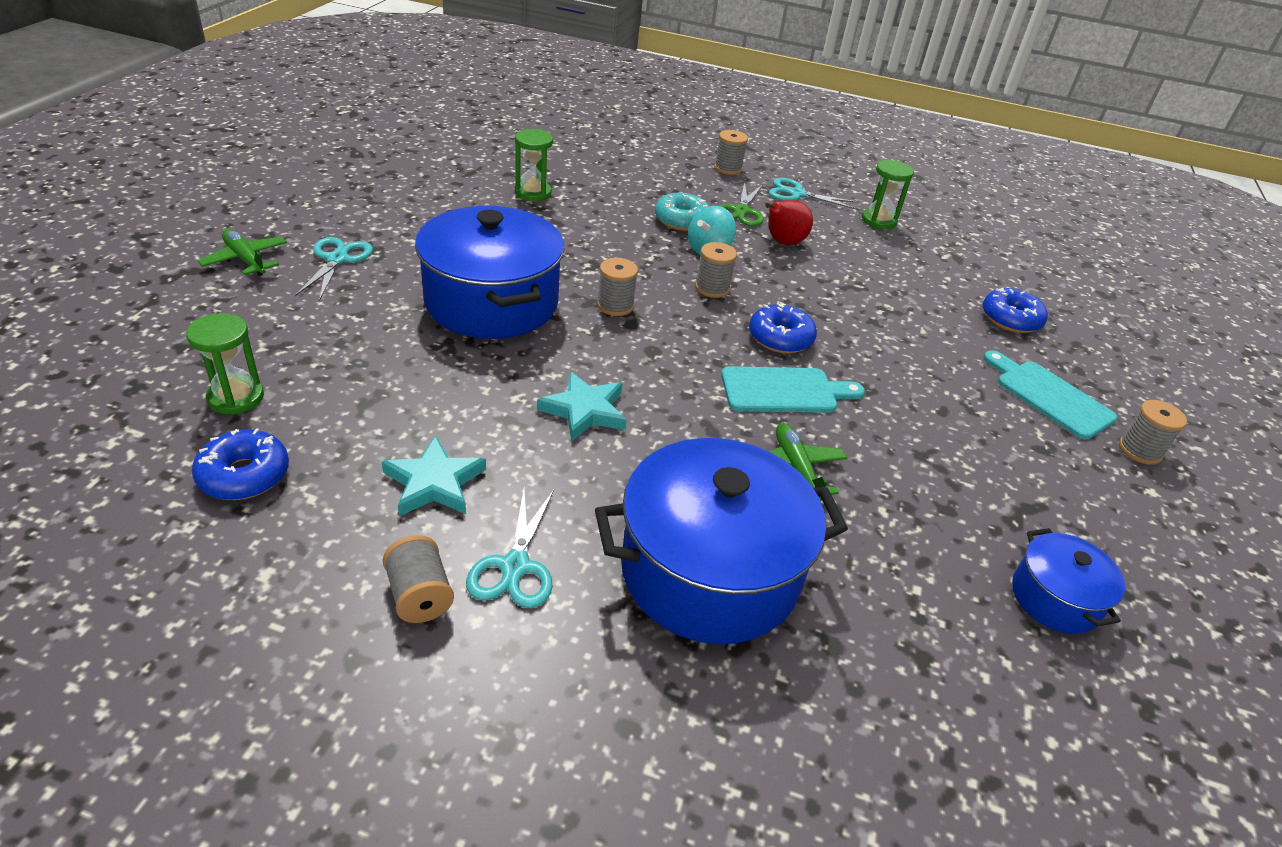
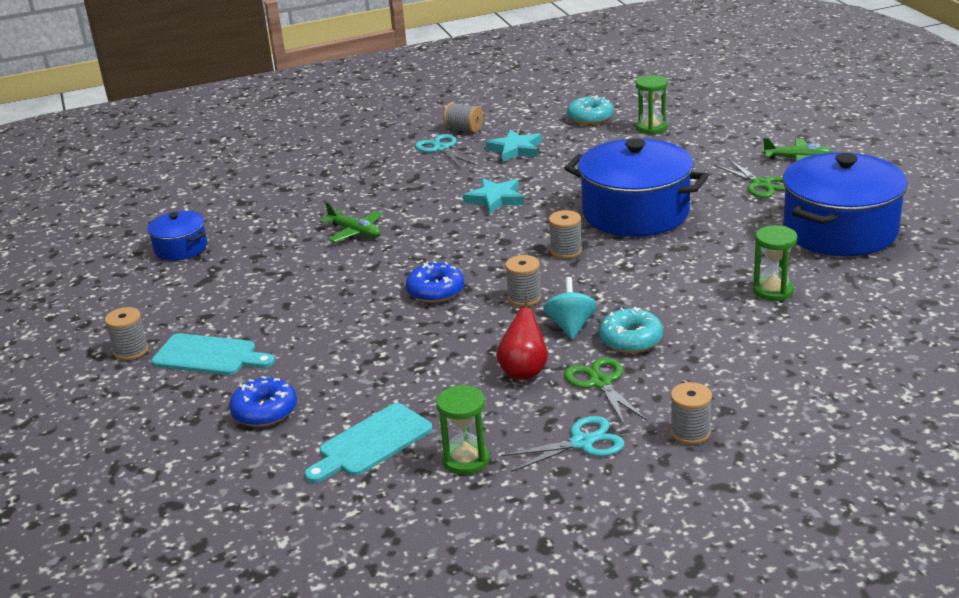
camera: 150 degrees right, 10 degrees down
blue donut [192,428,289,500] -> turquoise donut [567,95,614,125]
turquoise scissors [295,237,373,301] -> green scissors [714,159,785,198]
blue pot [595,438,848,644] -> blue pot moved to [783,152,908,256]
turquoise cutting board [721,366,865,412] -> turquoise cutting board moved to [305,403,433,483]

